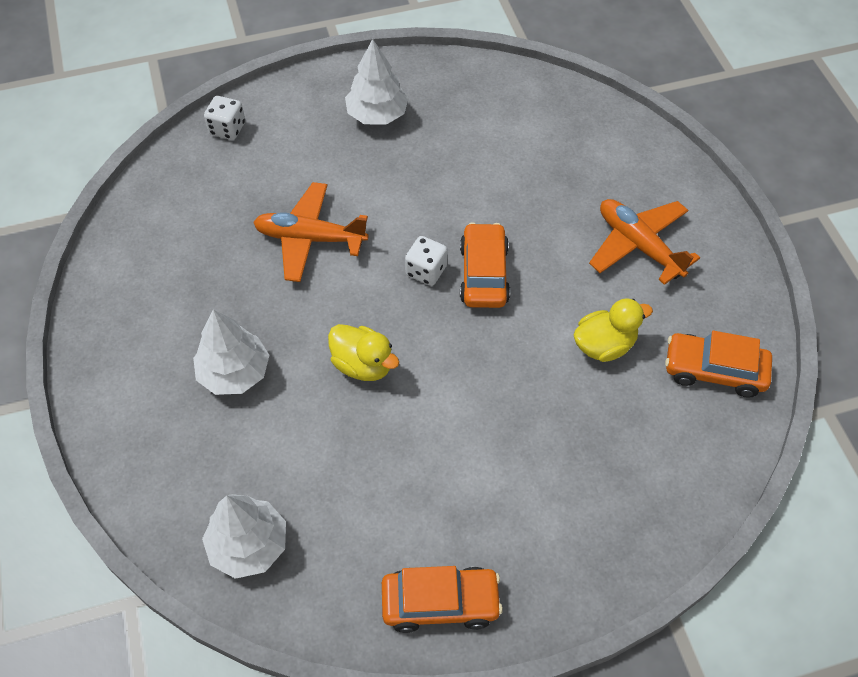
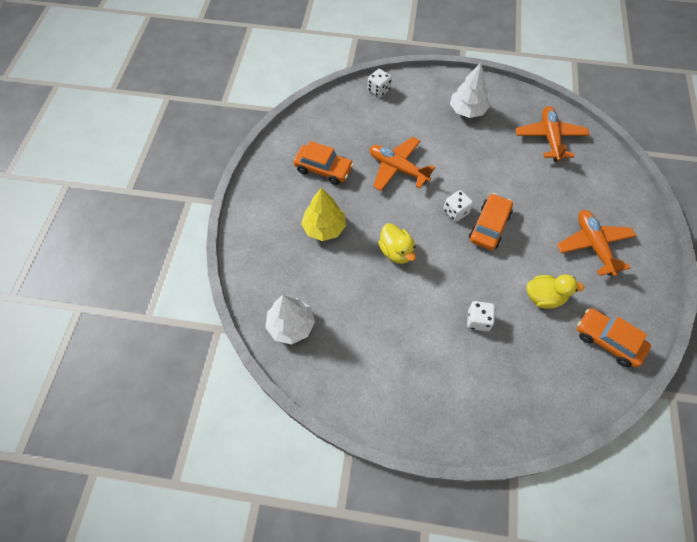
camera: 25 degrees right, 5 degrees up
white tree [193,309,269,395] -> yellow tree [301,188,346,241]
orange car [382,566,503,633] -> orange car moved to [294,141,354,185]
none -> white dice [467,301,495,331]
none -> orange plane [516,106,590,161]

